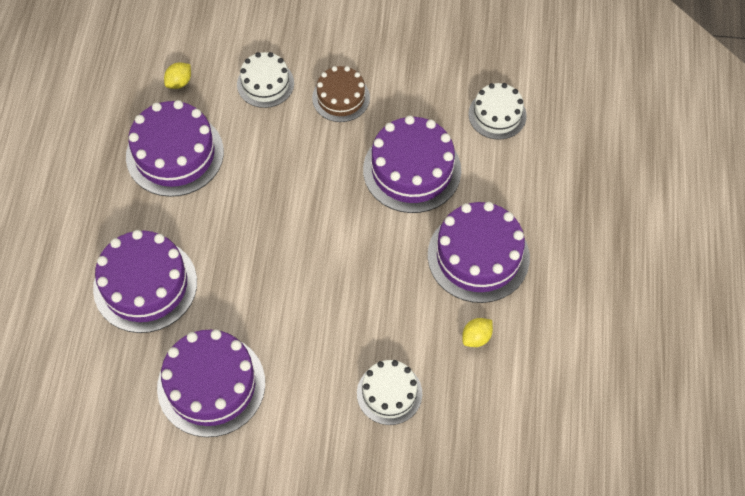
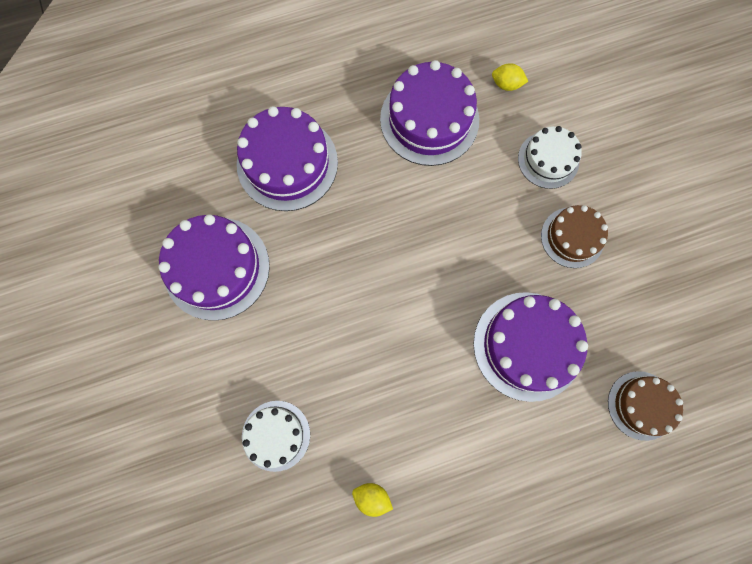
camera: 65 degrees right, 15 degrees up
purple cake [428,202,530,303] -> none
white cake [468,83,527,140] -> brown cake [608,371,683,441]

